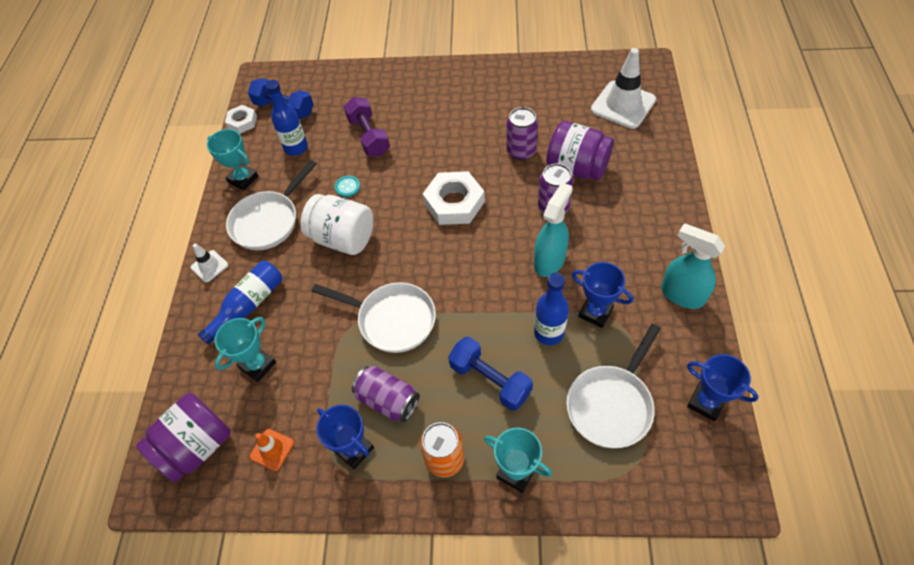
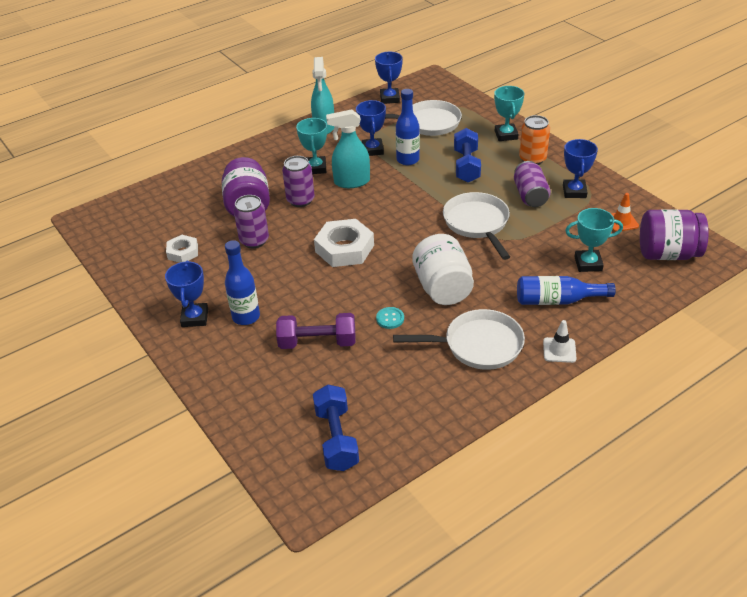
camera: 130 degrees left, 15 degrees down
turquoise trophy [207,129,258,191] -> turquoise trophy moved to [296,118,327,174]
white nut [225,105,257,134] -> white nut moved to [166,235,198,263]
blue bottle [265,80,308,156] -> blue bottle moved to [225,240,260,325]
purple dumbbell [344,97,390,156] -> purple dumbbell turned 60 degrees clockwise [276,313,356,349]
white traffic cone [591,48,656,129] -> none
none -> blue trophy [165,261,208,327]

